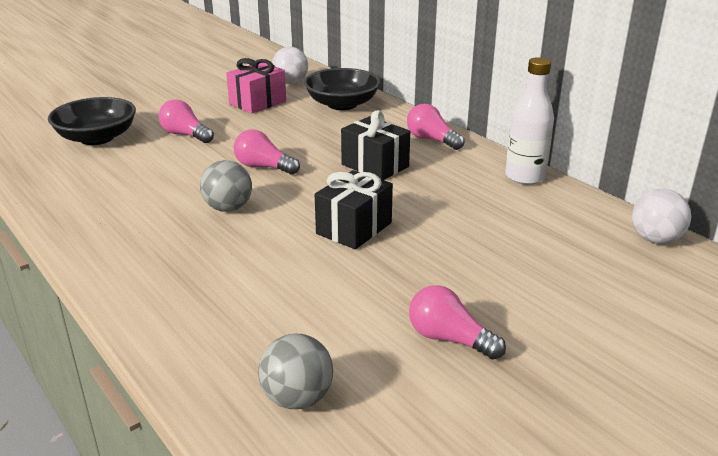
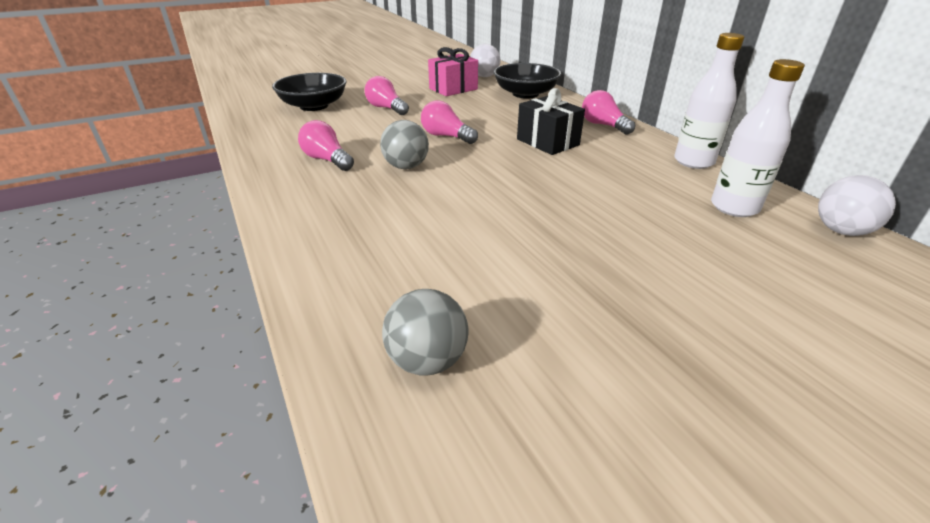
camera: 10 degrees right, 5 degrees up
black gift [315,170,393,249] -> none
pink light bulb [409,285,506,360] -> pink light bulb moved to [298,120,354,171]
none -> white bottle [711,59,805,217]

